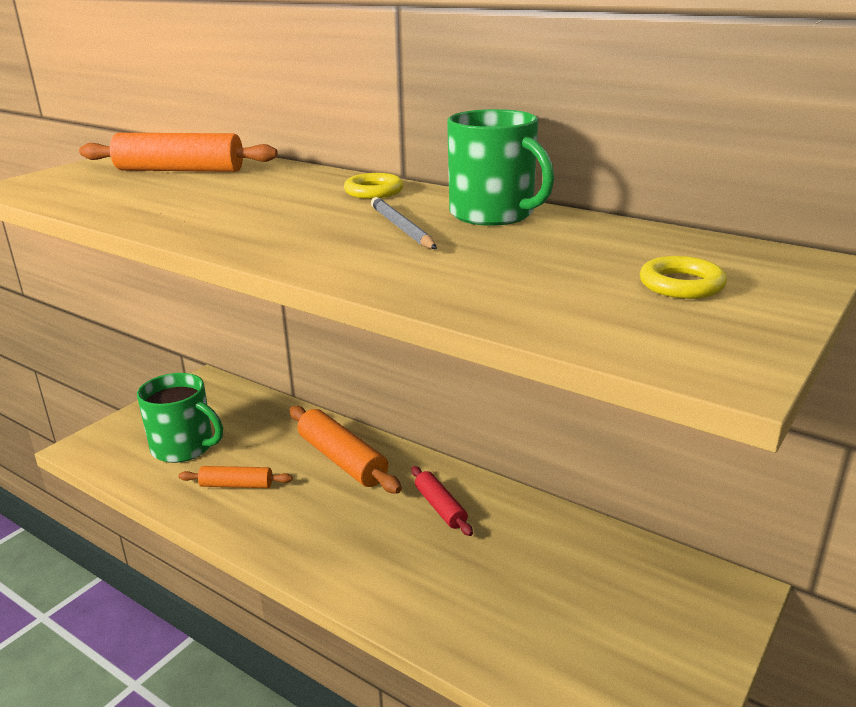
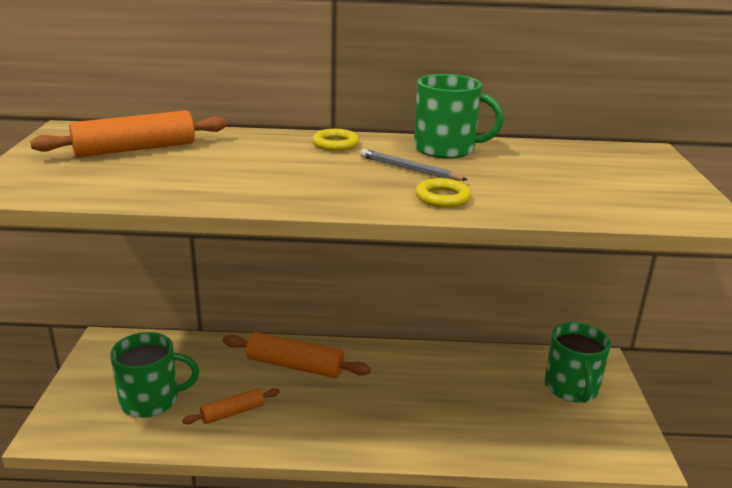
camera: 35 degrees left, 0 degrees up
red rolling pin [411,466,473,536] -> none
yellow ring [640,256,727,299] -> yellow ring moved to [415,178,471,208]
none -> green mug [544,322,611,403]

